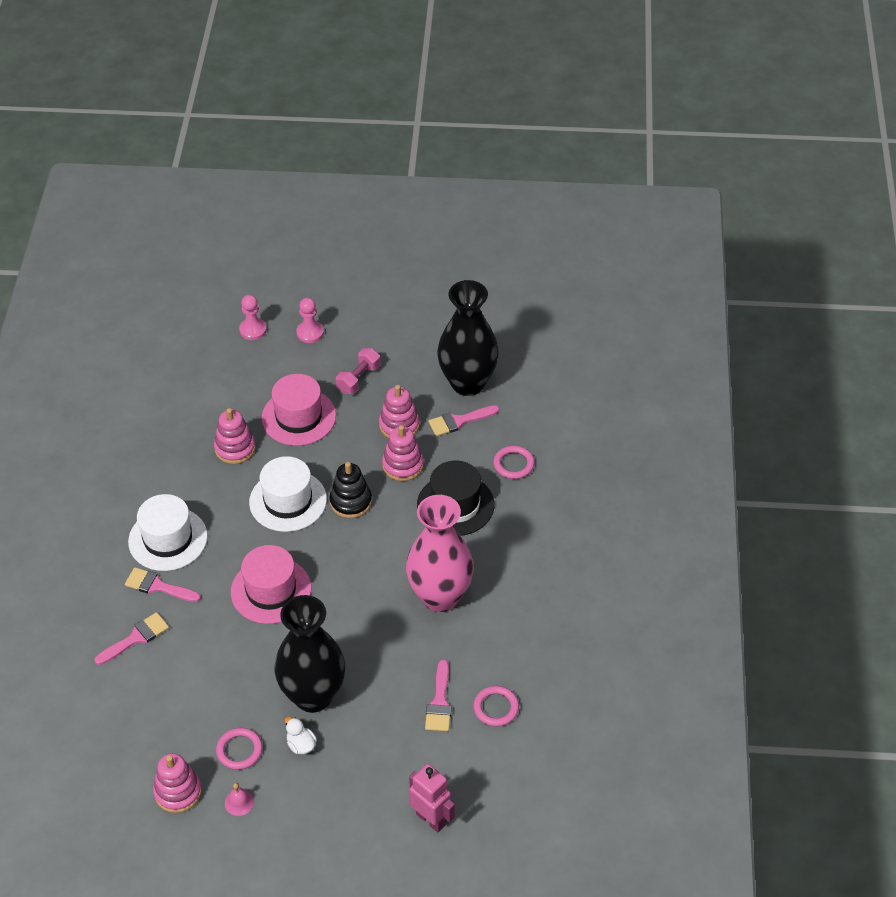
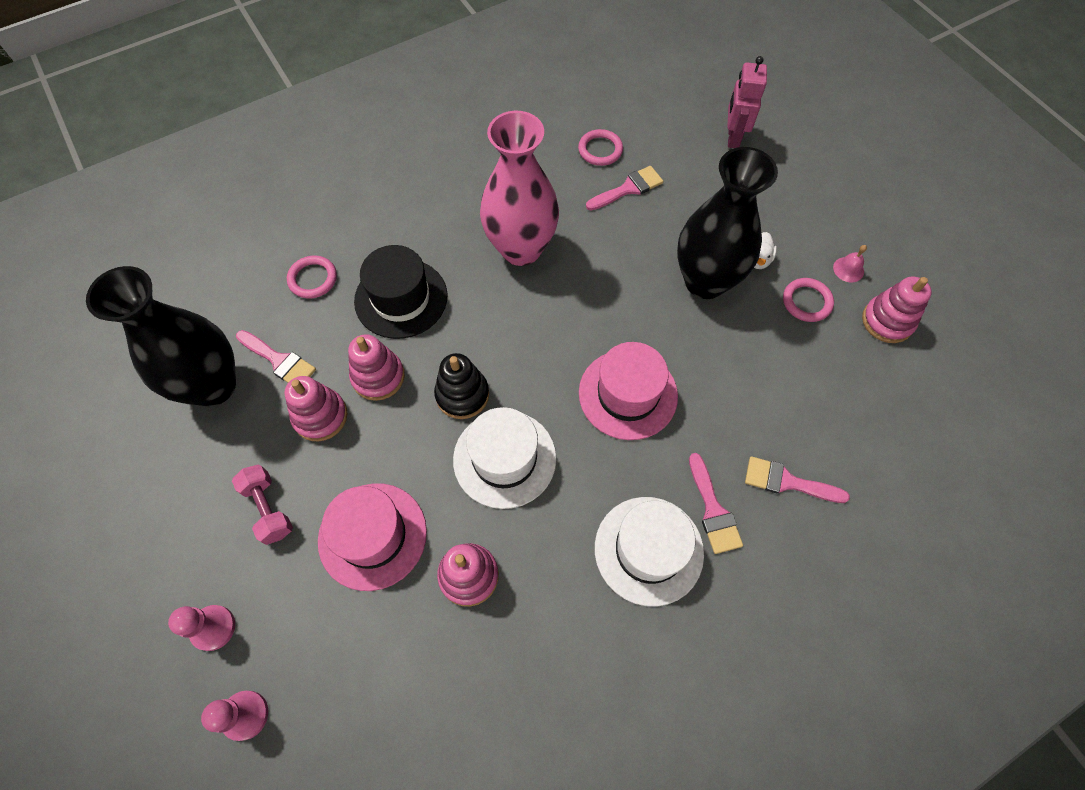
camera: 125 degrees left, 15 degrees up
pink dumbbell [336,348,381,394] -> pink dumbbell turned 60 degrees clockwise [232,465,293,545]

